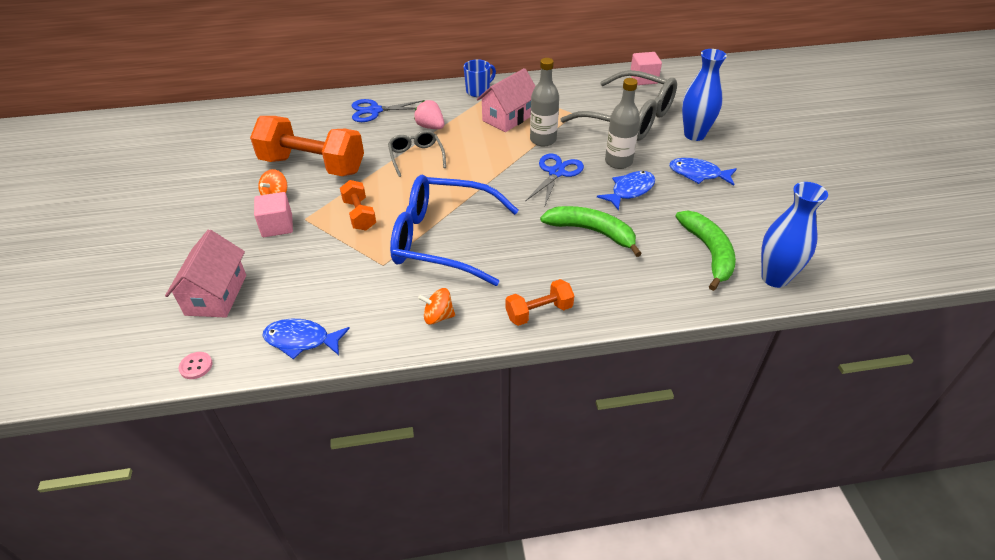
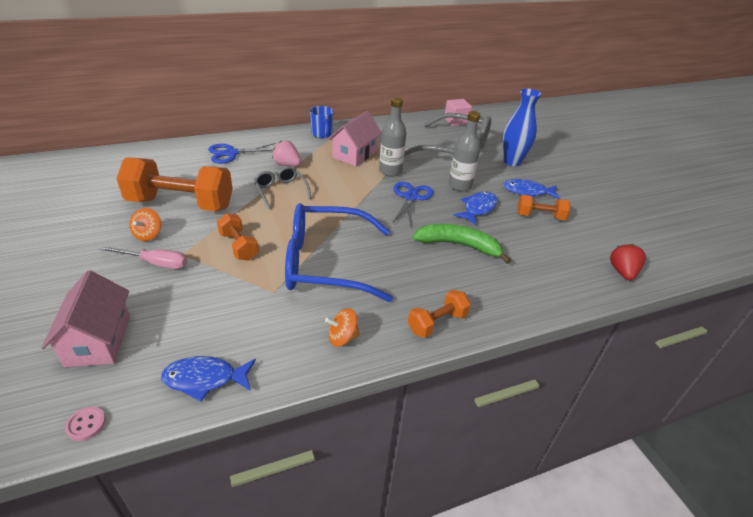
camera: 15 degrees left, 5 degrees down
pink cube [254,192,293,237] -> pink screwdriver [99,246,187,269]
blue mug [463,59,496,97] -> blue mug turned 120 degrees clockwise [310,106,334,138]
green banana [675,210,736,291] -> none
blue vase [761,182,828,288] -> red strawberry [610,244,646,280]
none -> orange dumbbell [517,195,570,220]

